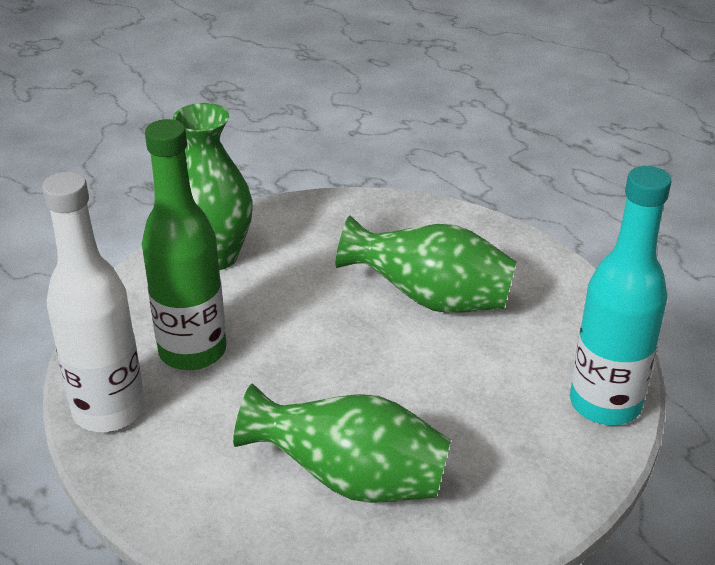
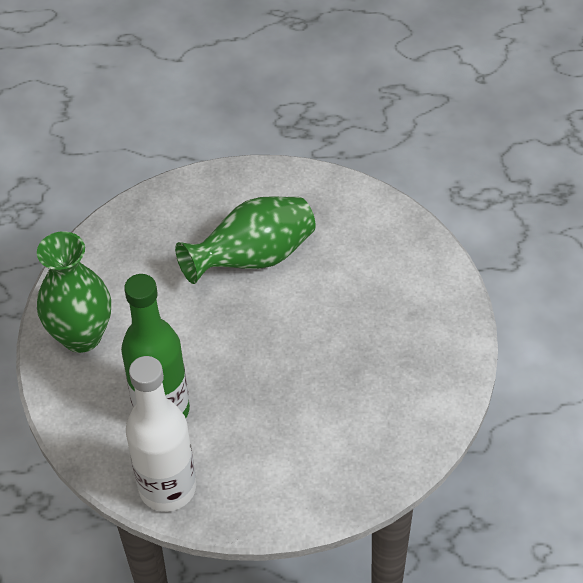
camera: 45 degrees left, 15 degrees up
green vase [233,383,451,503] -> none
turquoise bottle [570,166,672,425] -> none

